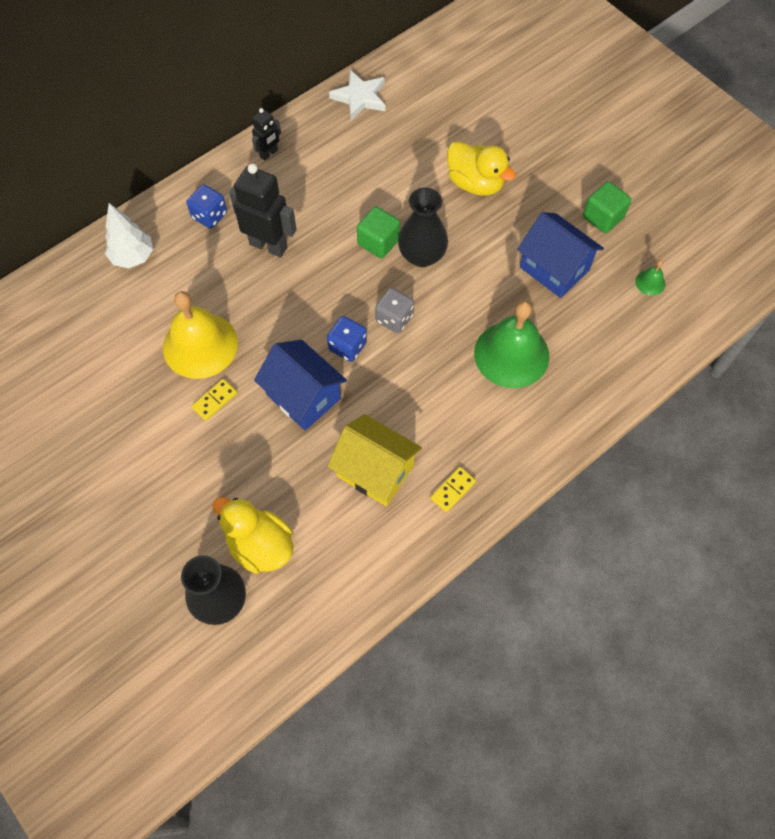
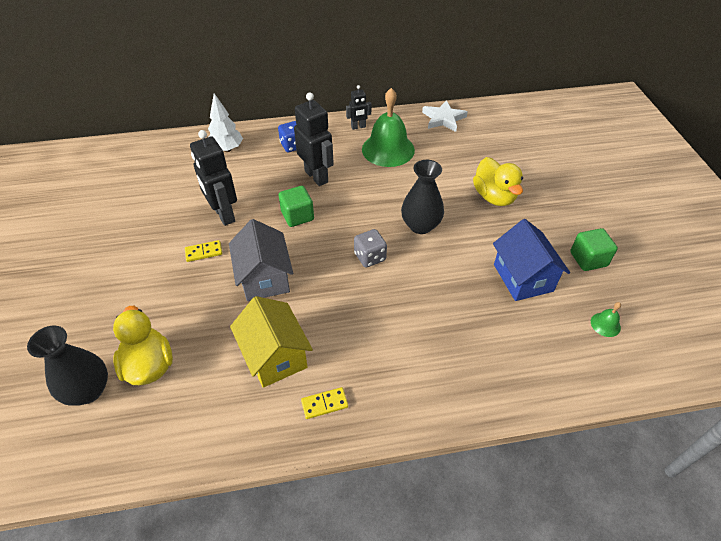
camera: 30 degrees right, 15 degrees down
yellow bell [163,291,238,379] -> black robot [190,130,237,226]
blue house [254,340,347,431] -> grey house [229,219,293,301]
blue dice [327,316,367,362] -> none
green cube [357,206,400,258] -> green cube moved to [279,186,314,227]
green bell [474,301,549,388] -> green bell moved to [362,88,415,167]

